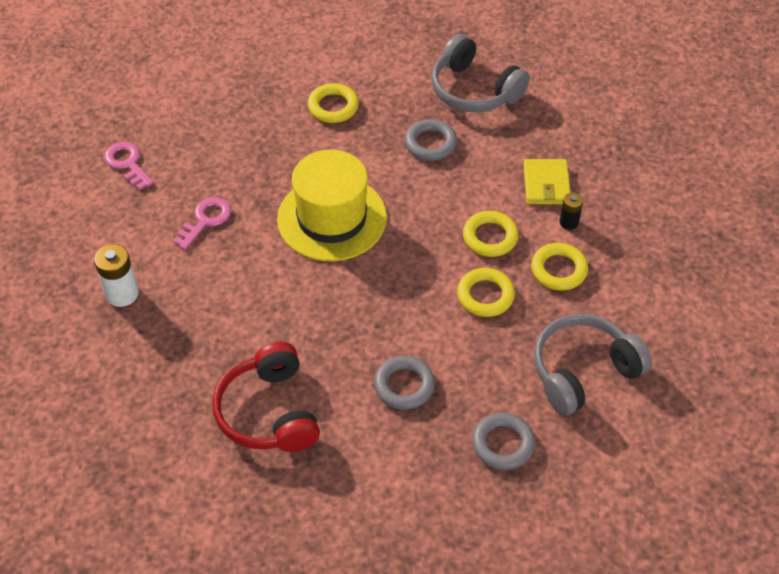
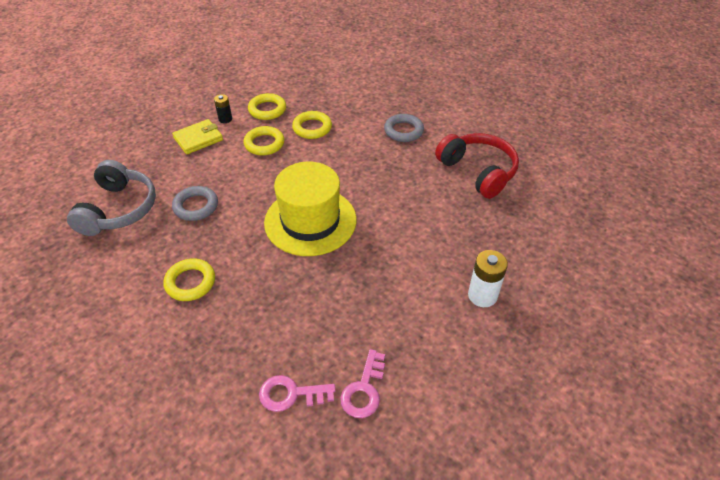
camera: 125 degrees left, 5 degrees down
pink key [173,197,231,250] -> pink key moved to [259,375,336,412]
red headphones [212,342,320,452] -> red headphones turned 75 degrees counterclockwise [435,133,519,199]
grey ring [472,412,535,470] -> none
grey headphones [534,314,652,415] -> none

